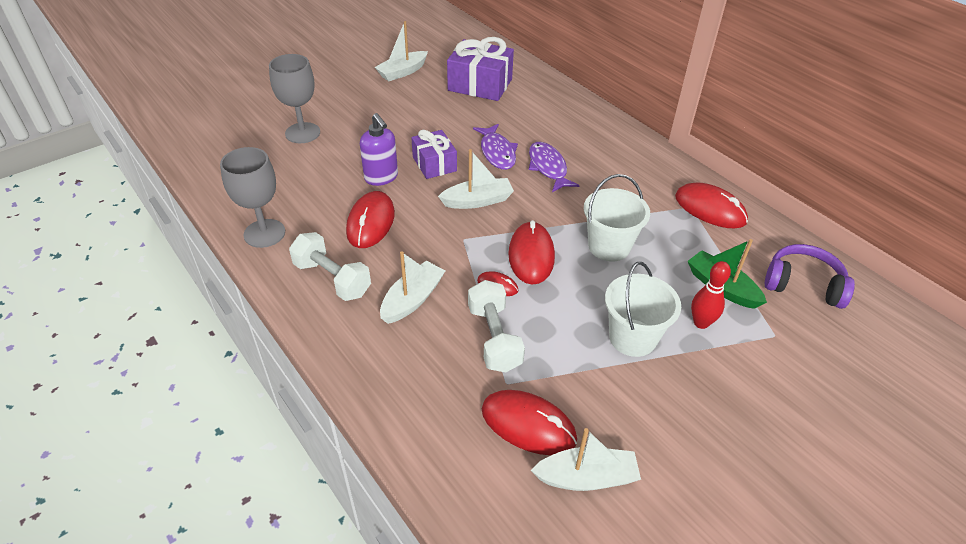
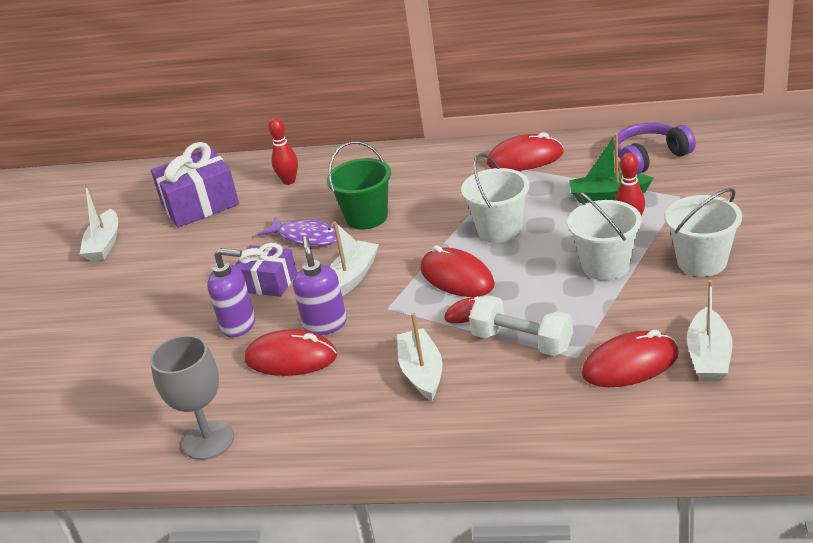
camera: 40 degrees left, 10 degrees down
grey goblet [269,54,320,143] -> none
white dumbbell [289,232,371,301] -> none
red mouse [346,191,395,248] -> red mouse turned 45 degrees counterclockwise [245,329,337,376]
purple fish [529,142,580,192] -> green bucket [327,141,391,230]
white boat [531,428,641,491] -> white boat turned 150 degrees clockwise [687,280,732,381]
none -> red bowling pin [268,117,298,185]
none -> purple soap dispenser [293,236,347,335]
none -> white bucket [665,188,742,277]

